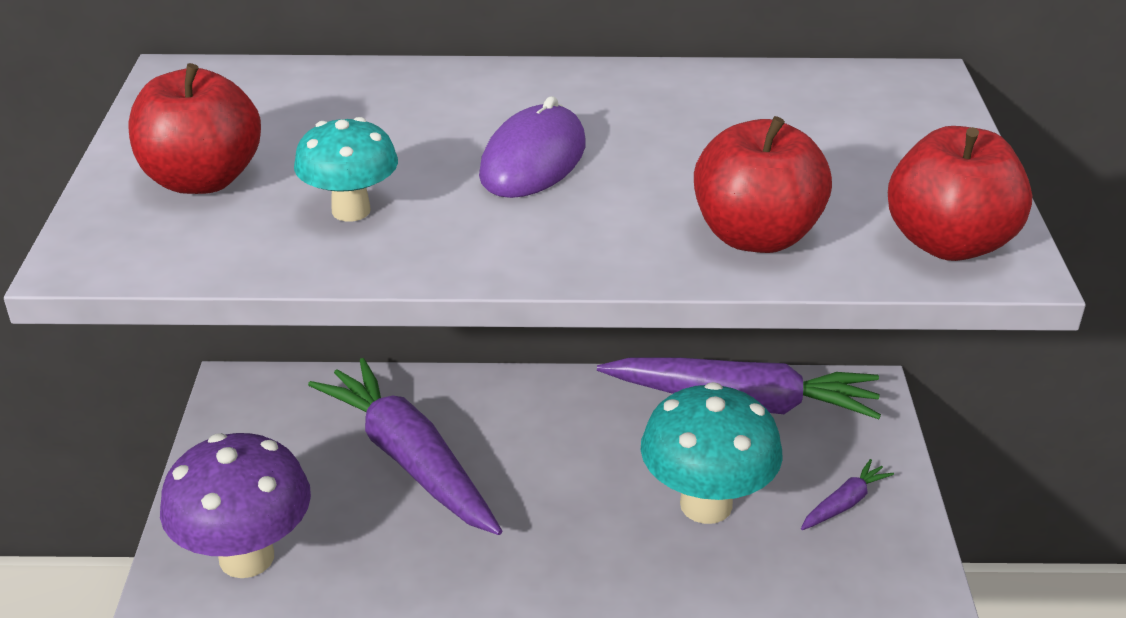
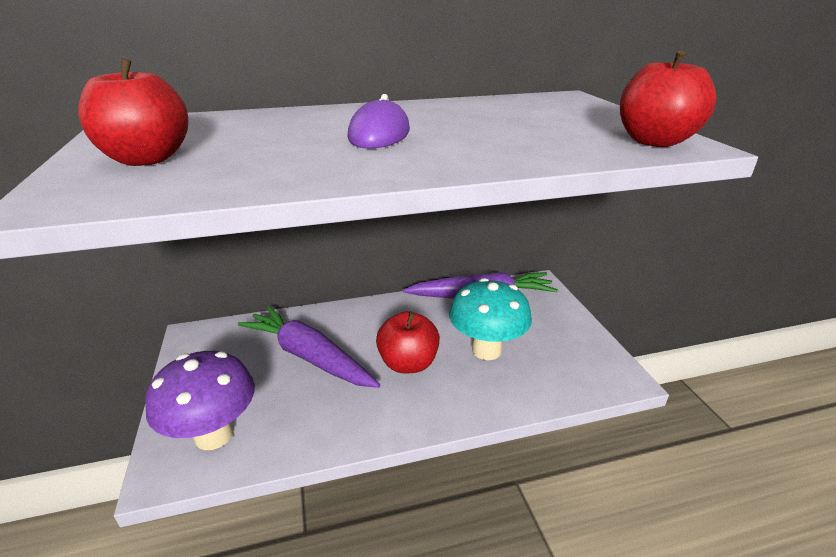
camera: 15 degrees left, 5 degrees down
turquoise mushroom [294,117,398,222] -> none
red apple [694,116,832,253] -> red apple moved to [376,311,440,373]
purple carrot [801,459,894,530] -> none

